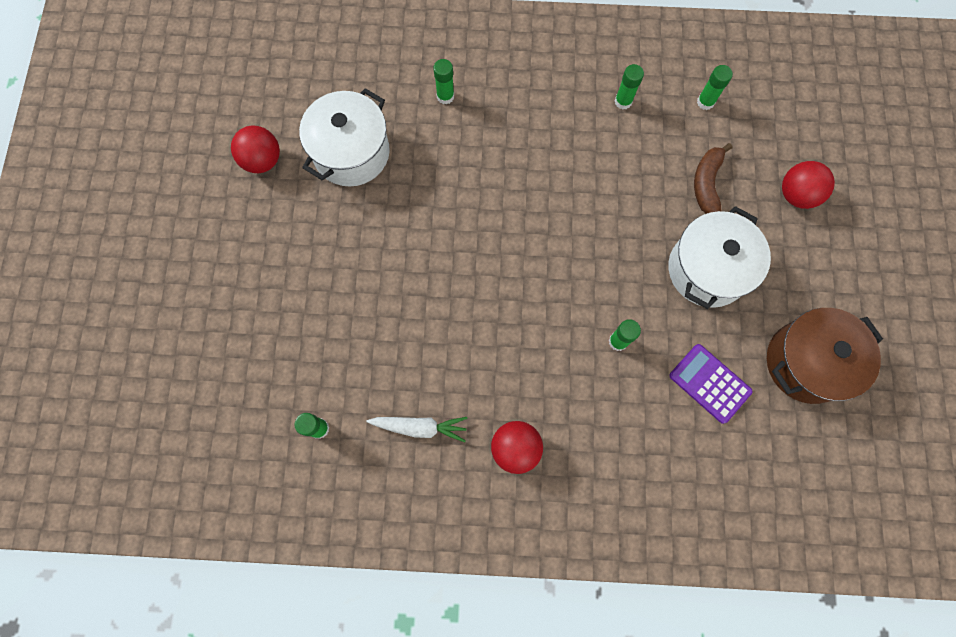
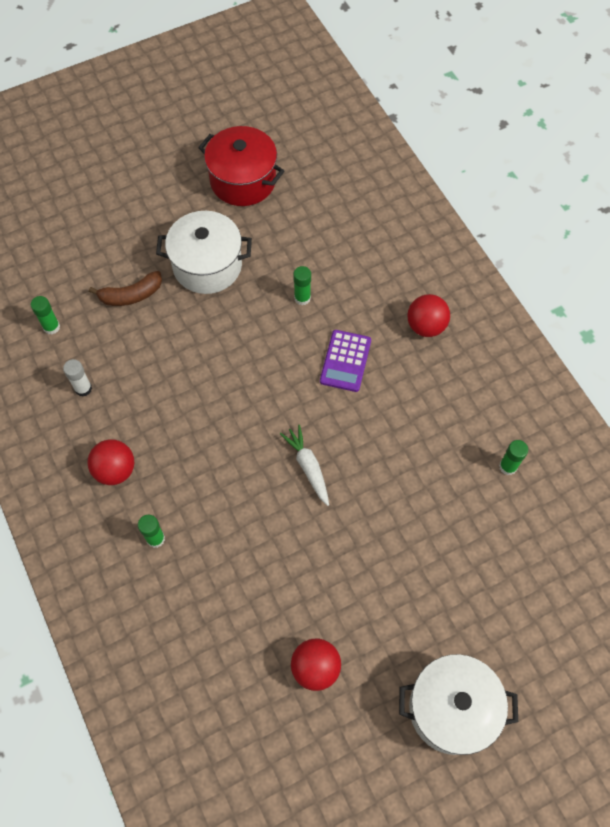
camera: 120 degrees left, 10 degrees down
white pot [299,88,390,187] -> white pot moved to [399,654,518,755]
white carrot [366,417,468,442] -> white carrot moved to [280,425,329,506]
green glue stick [615,64,644,109] -> white glue stick [63,359,92,397]
purple calculator [669,344,753,424] -> purple calculator moved to [320,330,371,392]
brown pot [767,308,883,404] -> red pot [198,126,284,206]
red ball [782,161,835,209] -> red ball moved to [87,439,134,485]

